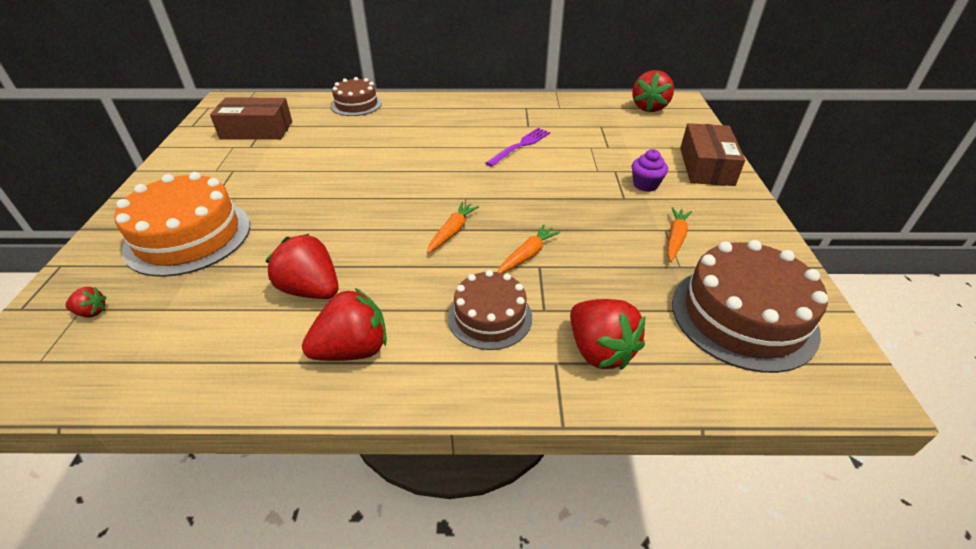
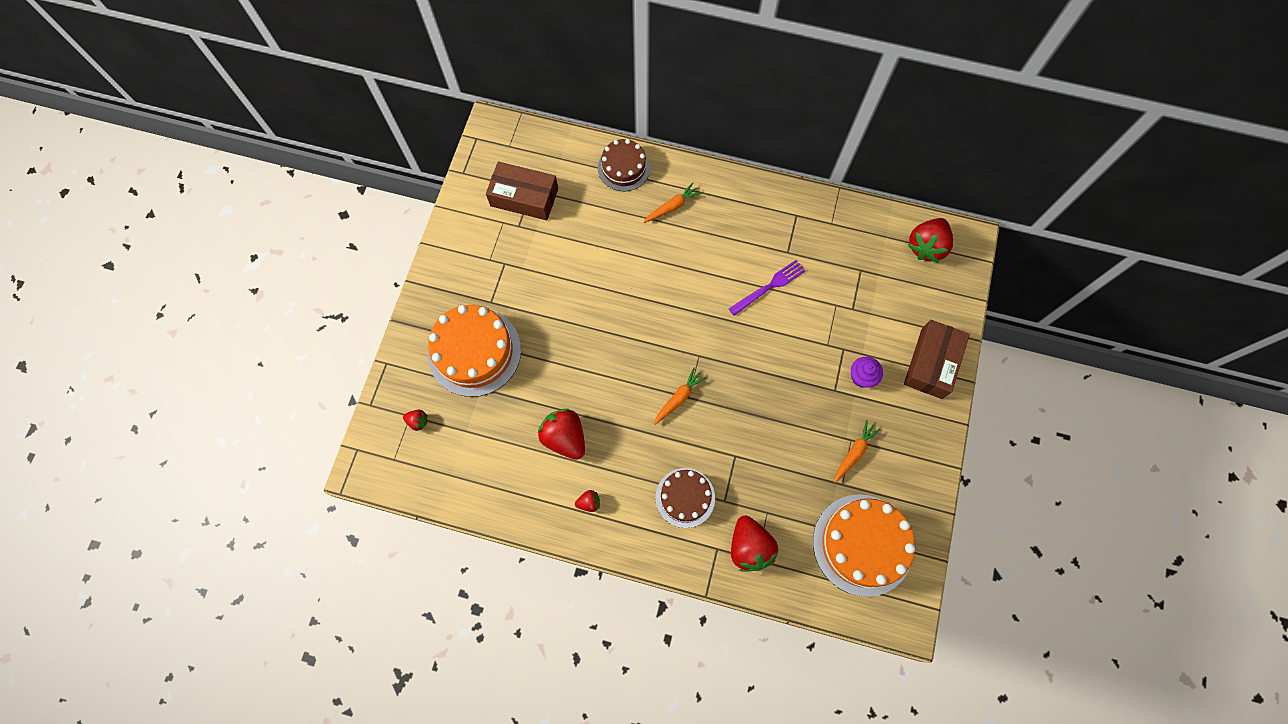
camera: 15 degrees right, 30 degrees up
red strawberry [302,288,387,361] -> red strawberry [575,490,600,512], size x0.47
orange carrot [498,224,561,273] -> orange carrot moved to [644,182,702,223]
brown cake [672,240,828,373] -> orange cake [813,494,915,597]

